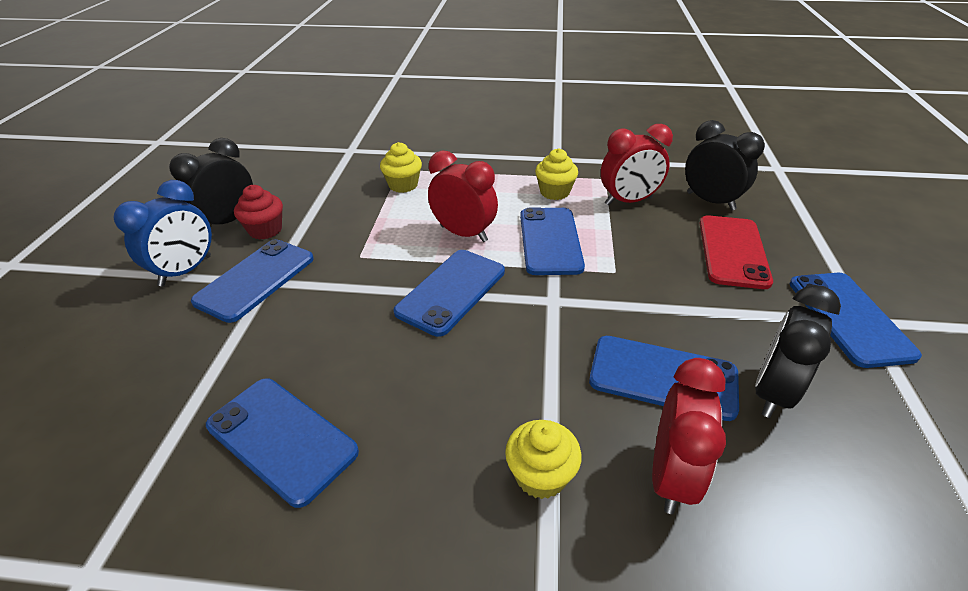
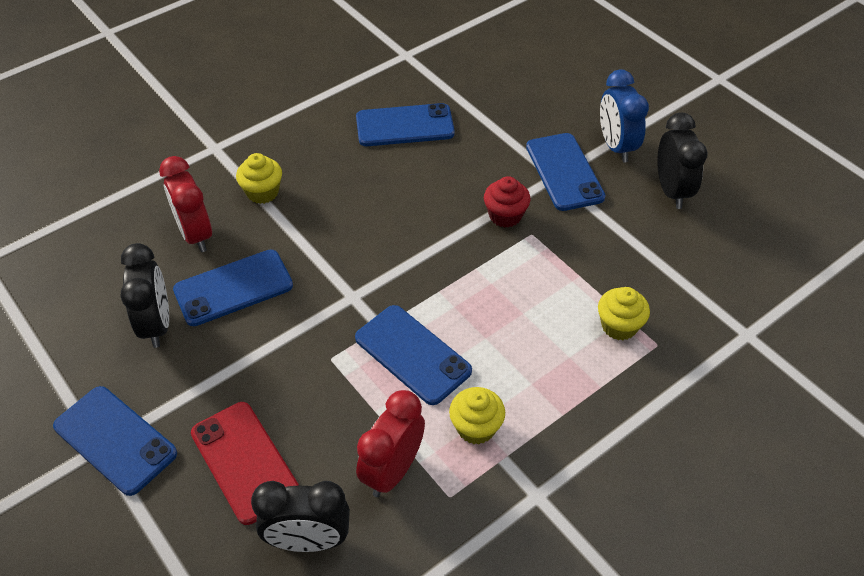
camera: 135 degrees right, 10 degrees up
red cupcake [234,185,283,240] -> red cupcake moved to [484,176,531,228]
blue phone [393,250,505,337] -> none
red clock [428,150,498,242] -> none

